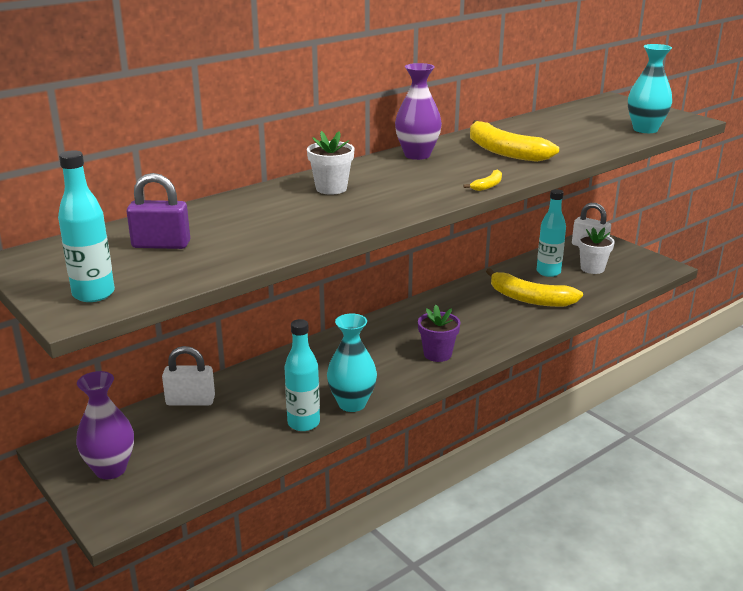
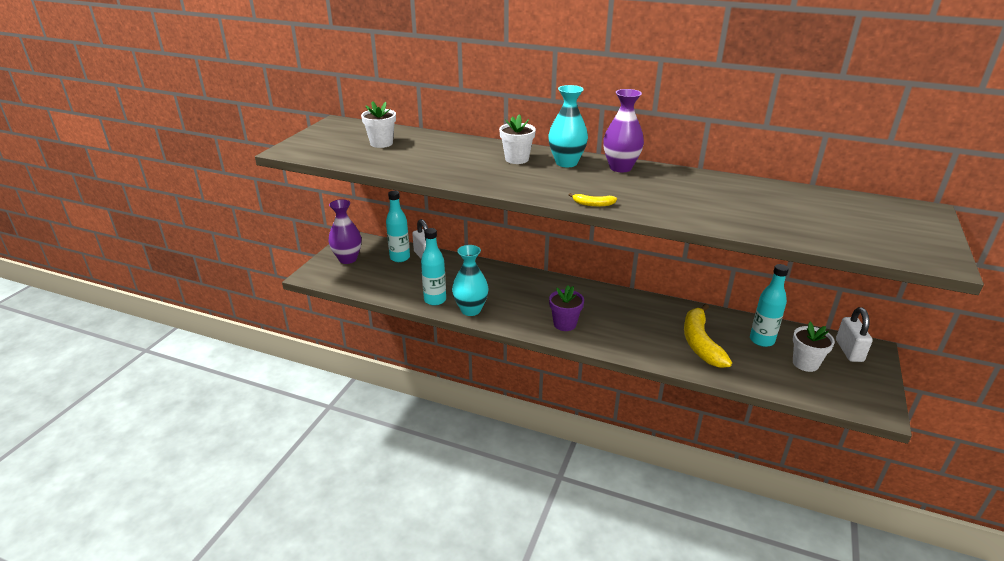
camera: 60 degrees right, 5 degrees up
turquoise bottle [58,150,115,302] -> turquoise bottle moved to [386,191,410,262]
purple padlock [127,173,190,249] -> white flower pot [361,101,396,148]
yellow banana [470,120,559,162] -> none
turquoise vase [628,44,672,133] -> turquoise vase moved to [548,85,588,167]

